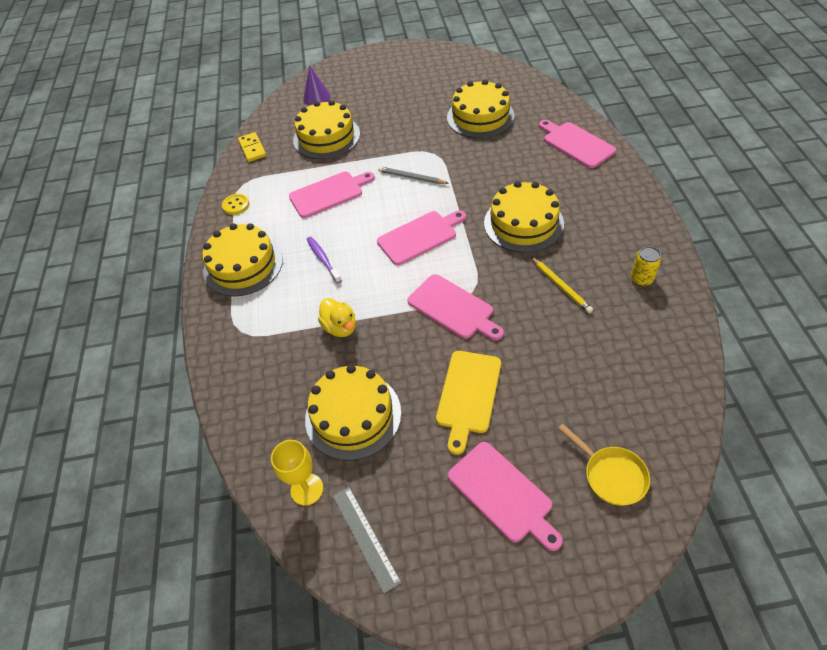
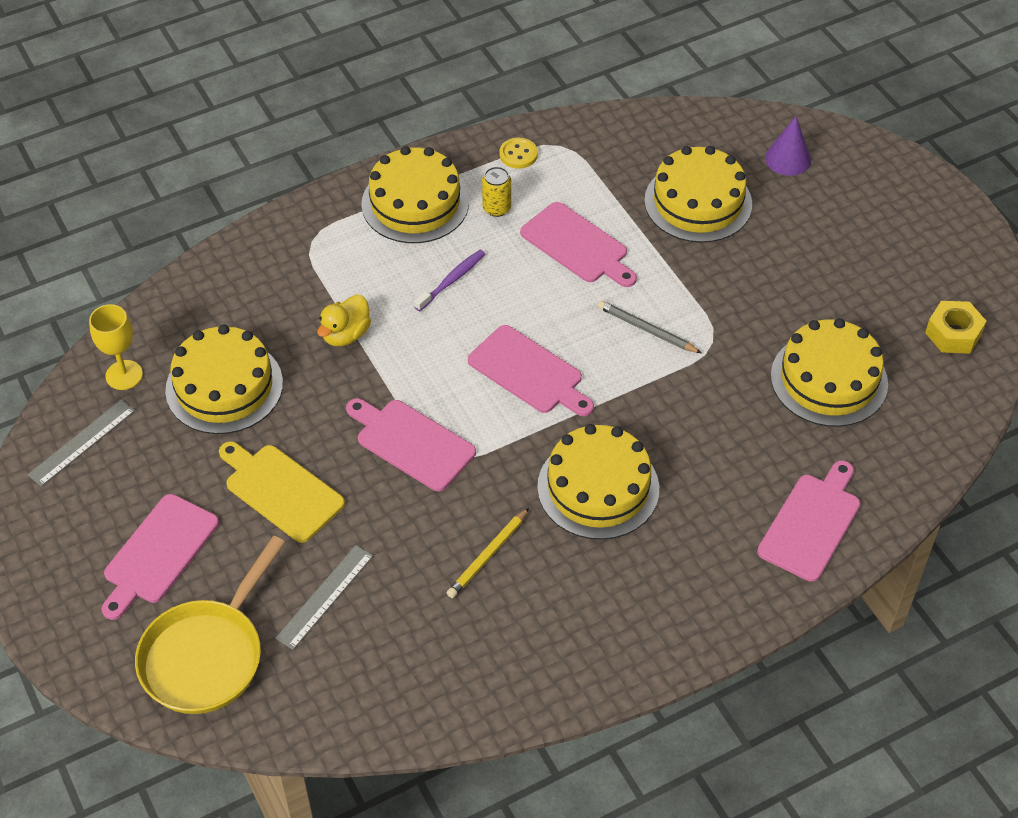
camera: 65 degrees right, 0 degrees up
yellow domino [238,132,266,162] -> none
grey pencil [378,166,448,184] -> grey pencil turned 60 degrees counterclockwise [598,301,701,353]
pink cutting board [408,274,504,341] -> pink cutting board turned 105 degrees clockwise [346,398,476,491]
yellow cutting board [436,351,501,455] -> yellow cutting board turned 45 degrees clockwise [219,441,345,543]
yellow pan [558,424,650,506] -> yellow pan [135,536,285,714], size x1.66
yellow can [631,246,661,286] -> yellow can moved to [482,167,511,217]
none -> grey ruler [275,545,373,650]
none -> yellow nut [925,301,986,354]

